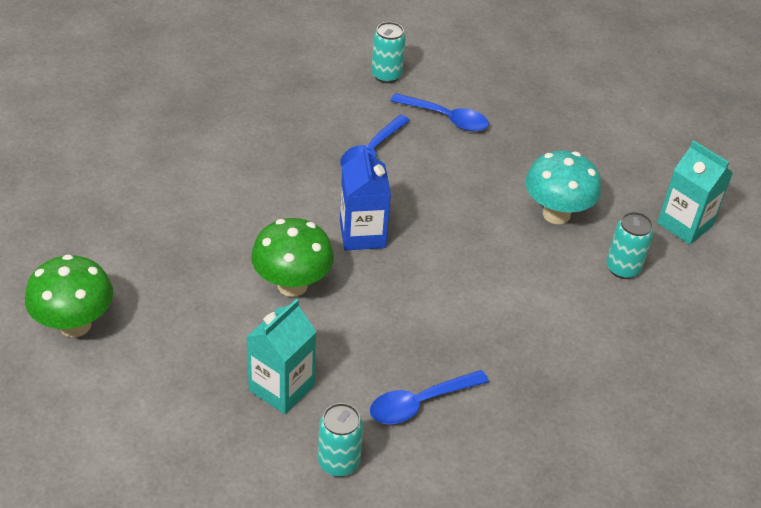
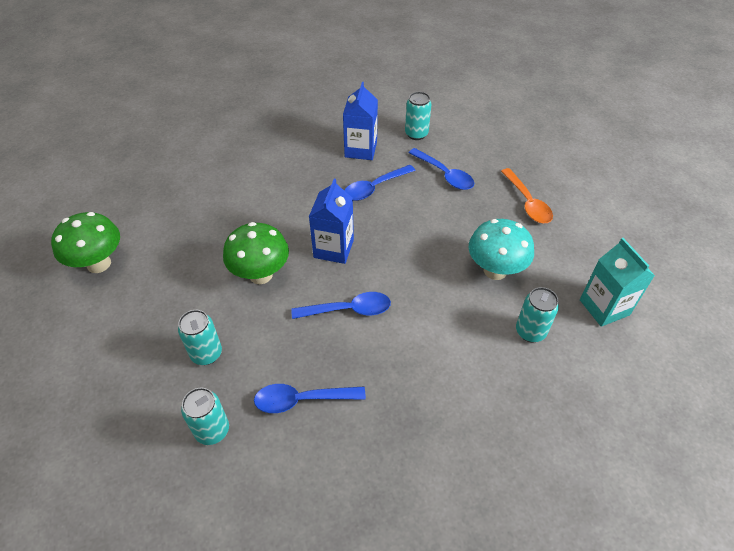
camera: 25 degrees right, 5 degrees up
turquoise carton [246,299,317,414] -> turquoise can [178,310,222,365]
none -> blue spoon [292,292,391,319]
none -> blue carton [343,82,378,160]
none -> orange spoon [501,168,553,223]

